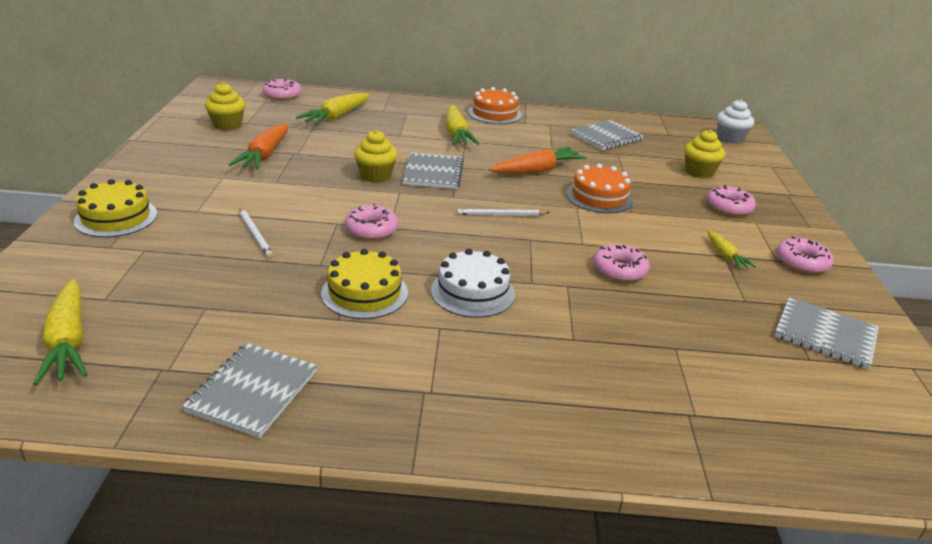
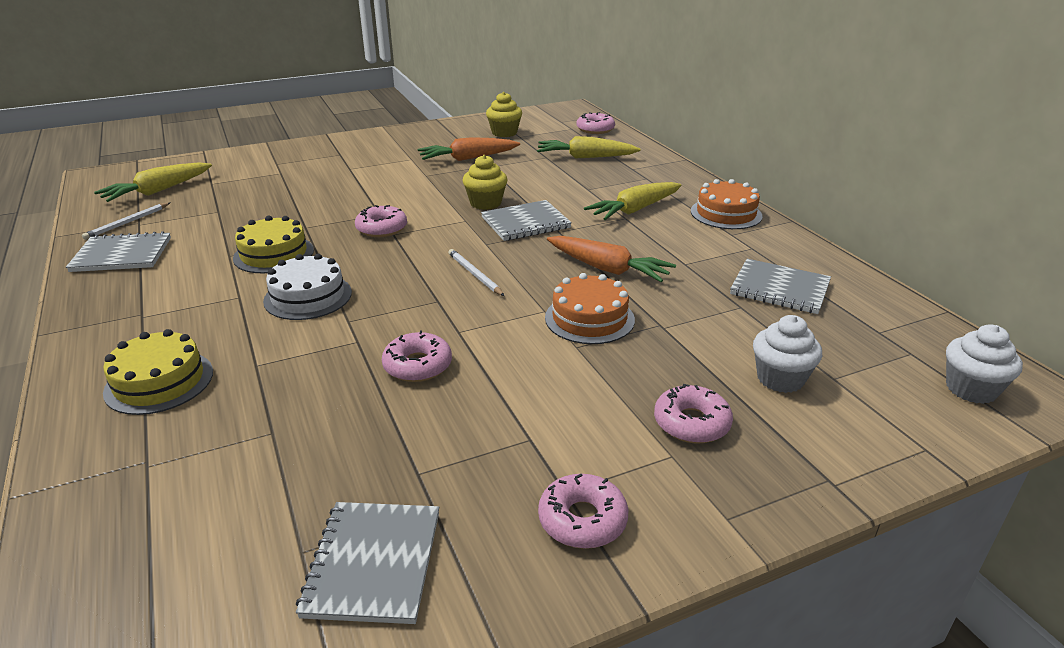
camera: 65 degrees right, 0 degrees up
yellow cake [74,179,157,237] -> yellow cake moved to [103,329,213,415]
white pencil [239,207,273,257] -> white pencil moved to [82,203,170,240]
yellow cupcake [684,130,725,178] -> white cupcake [753,315,822,393]
yellow carrot [707,230,756,270] -> none

